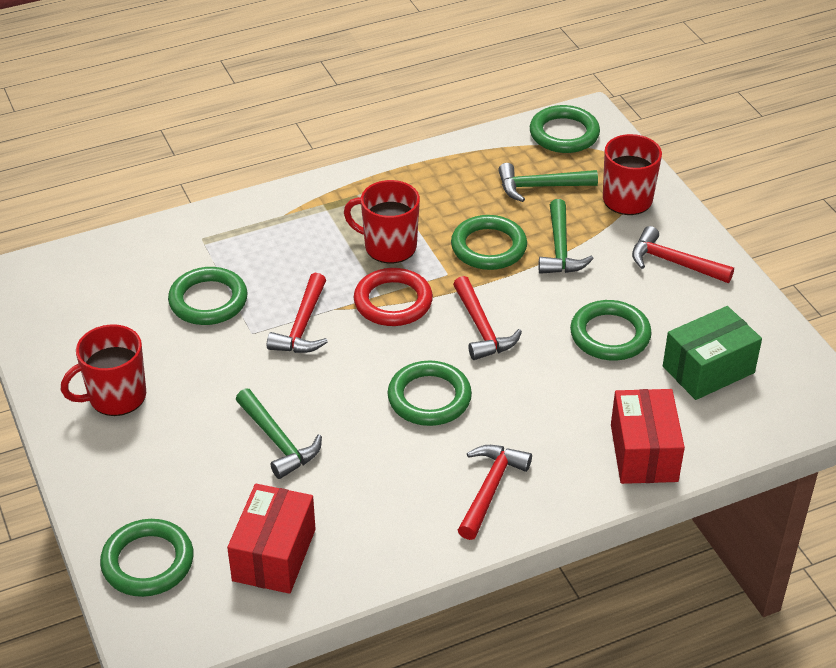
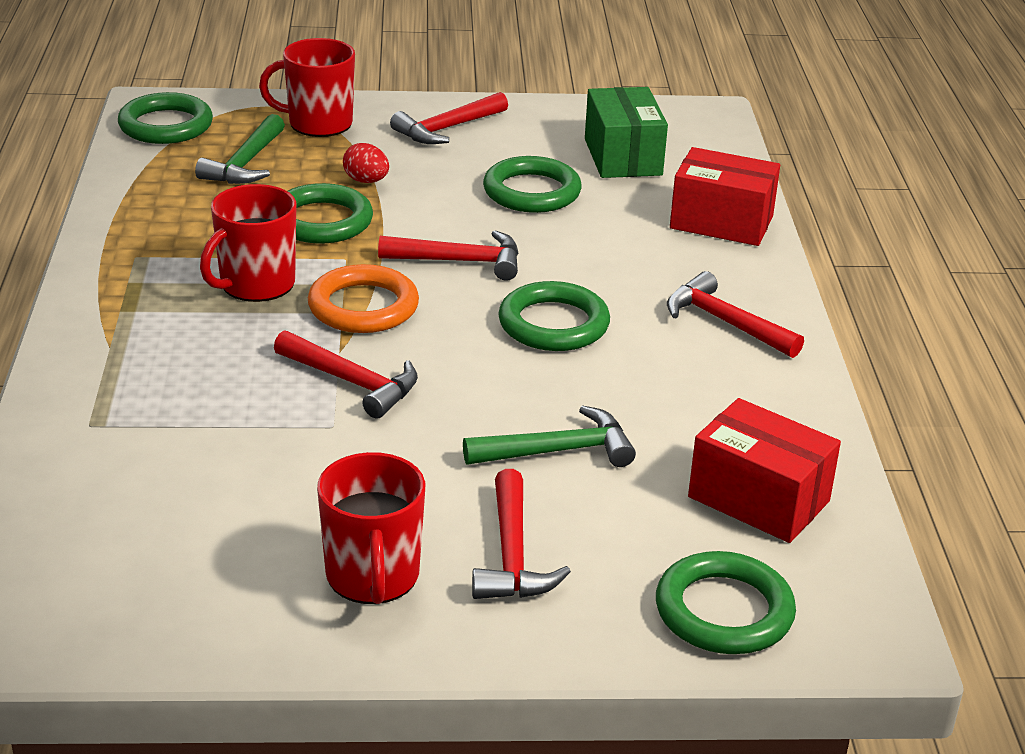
camera: 70 degrees left, 10 degrees down
green ring [168,267,248,325] -> none
red ring [354,268,433,326] -> orange ring [308,264,419,333]
green hammer [539,199,594,274] -> red egg [343,143,389,183]
none -> red hammer [472,469,571,599]

